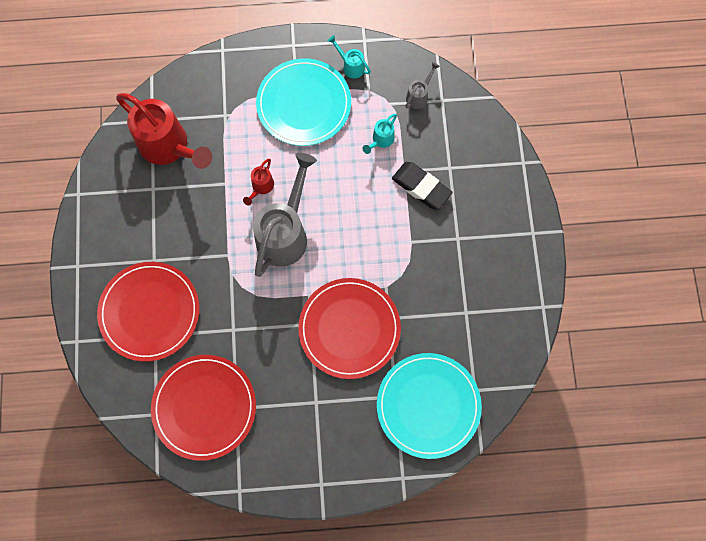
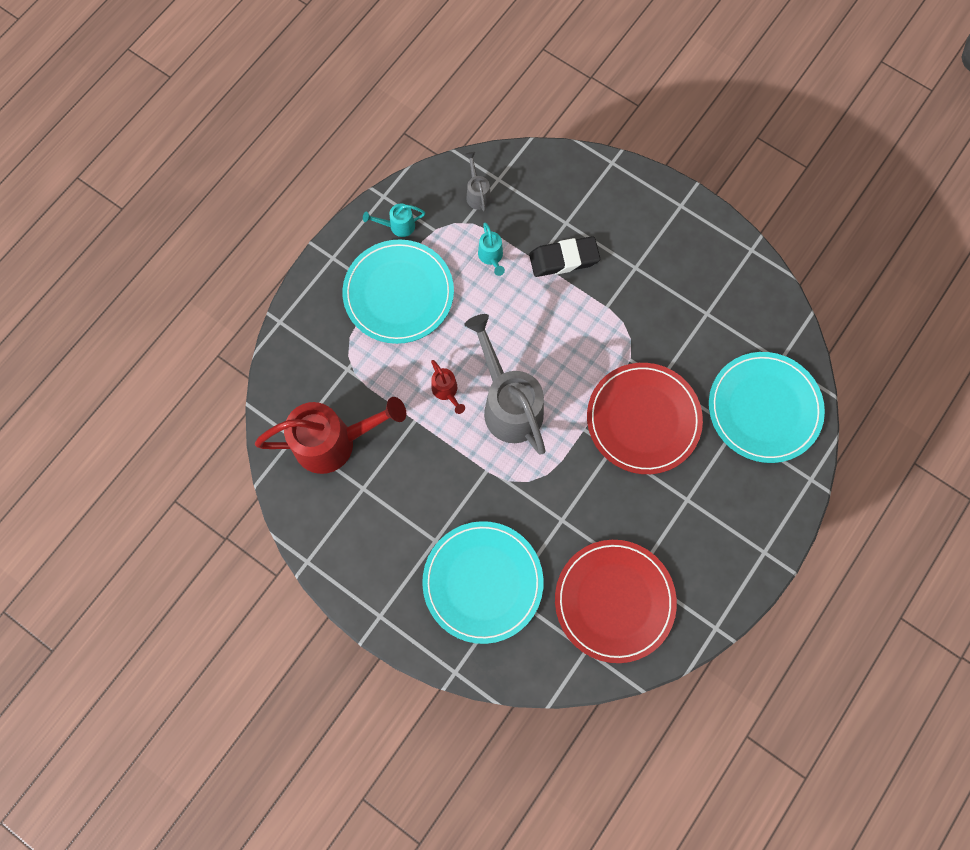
camera: 50 degrees left, 0 degrees up
red plate [97,262,199,362] -> turquoise plate [422,521,544,644]

